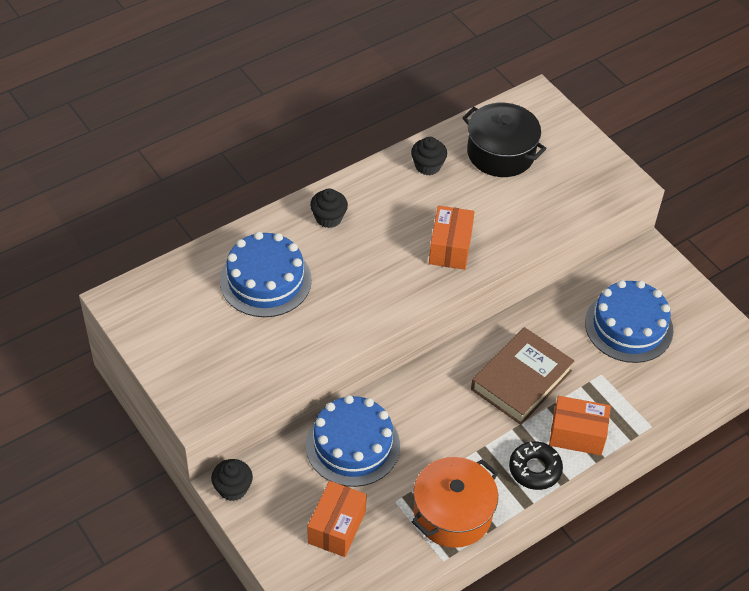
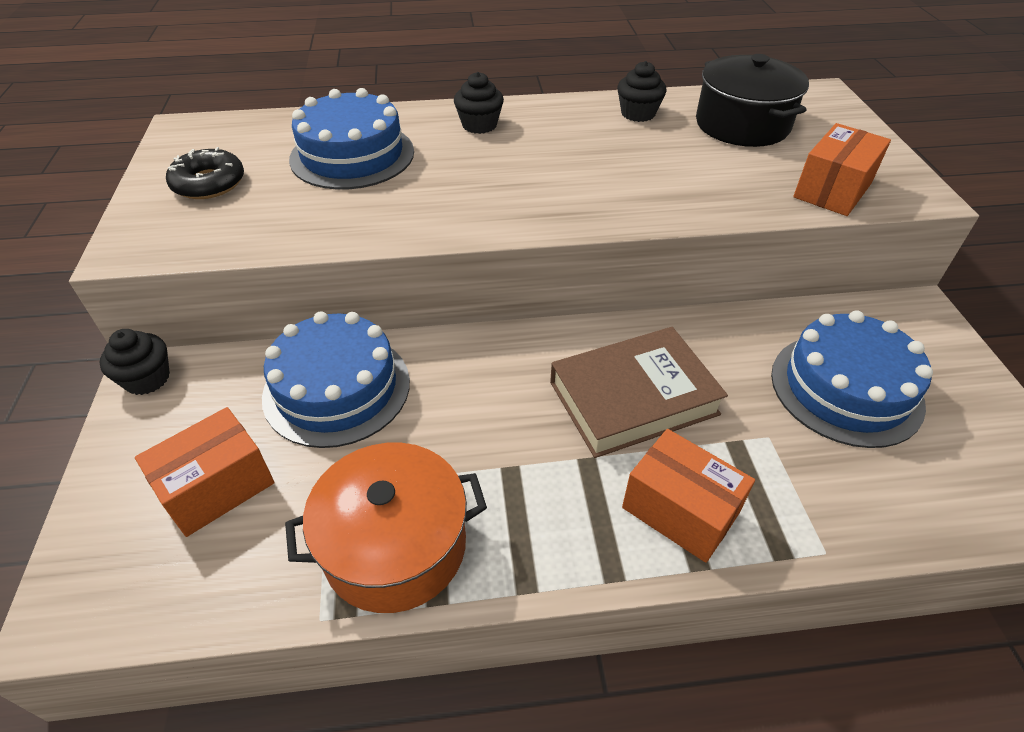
camera: 30 degrees right, 5 degrees down
orange box [429,206,475,270] -> orange box moved to [793,123,891,216]
black donut [509,441,563,490] -> black donut moved to [166,147,244,199]

